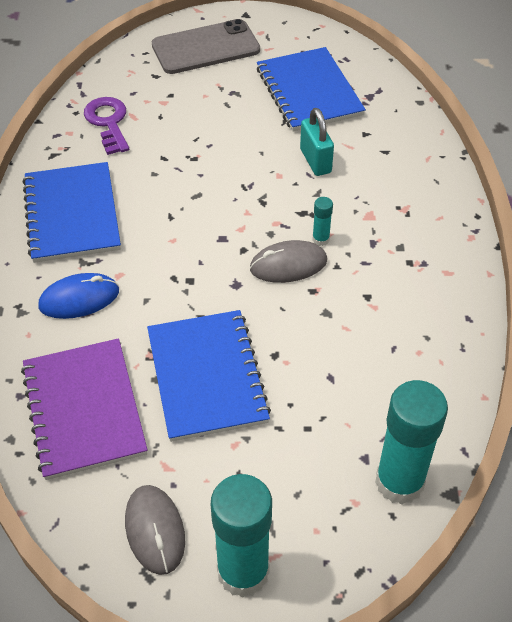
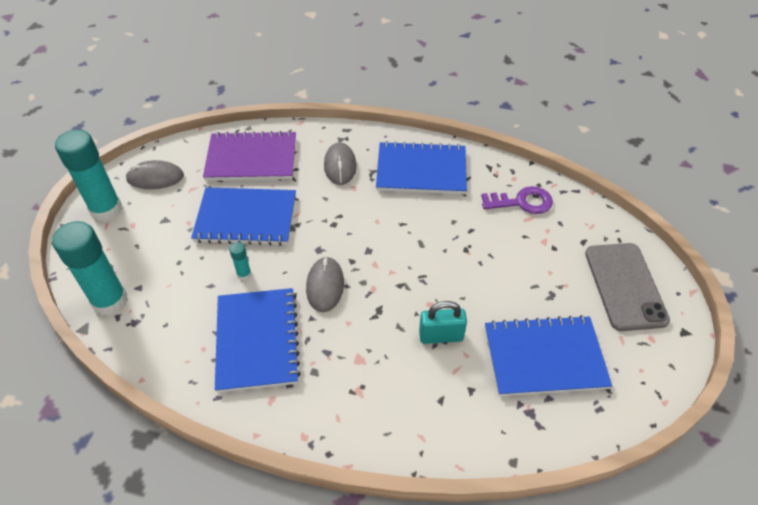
camera: 105 degrees right, 0 degrees up
blue mouse [38,273,119,319] -> grey mouse [324,142,356,185]
turquoise glue stick [312,197,333,246] -> turquoise glue stick moved to [229,242,251,280]
none -> blue notebook [215,288,301,393]

